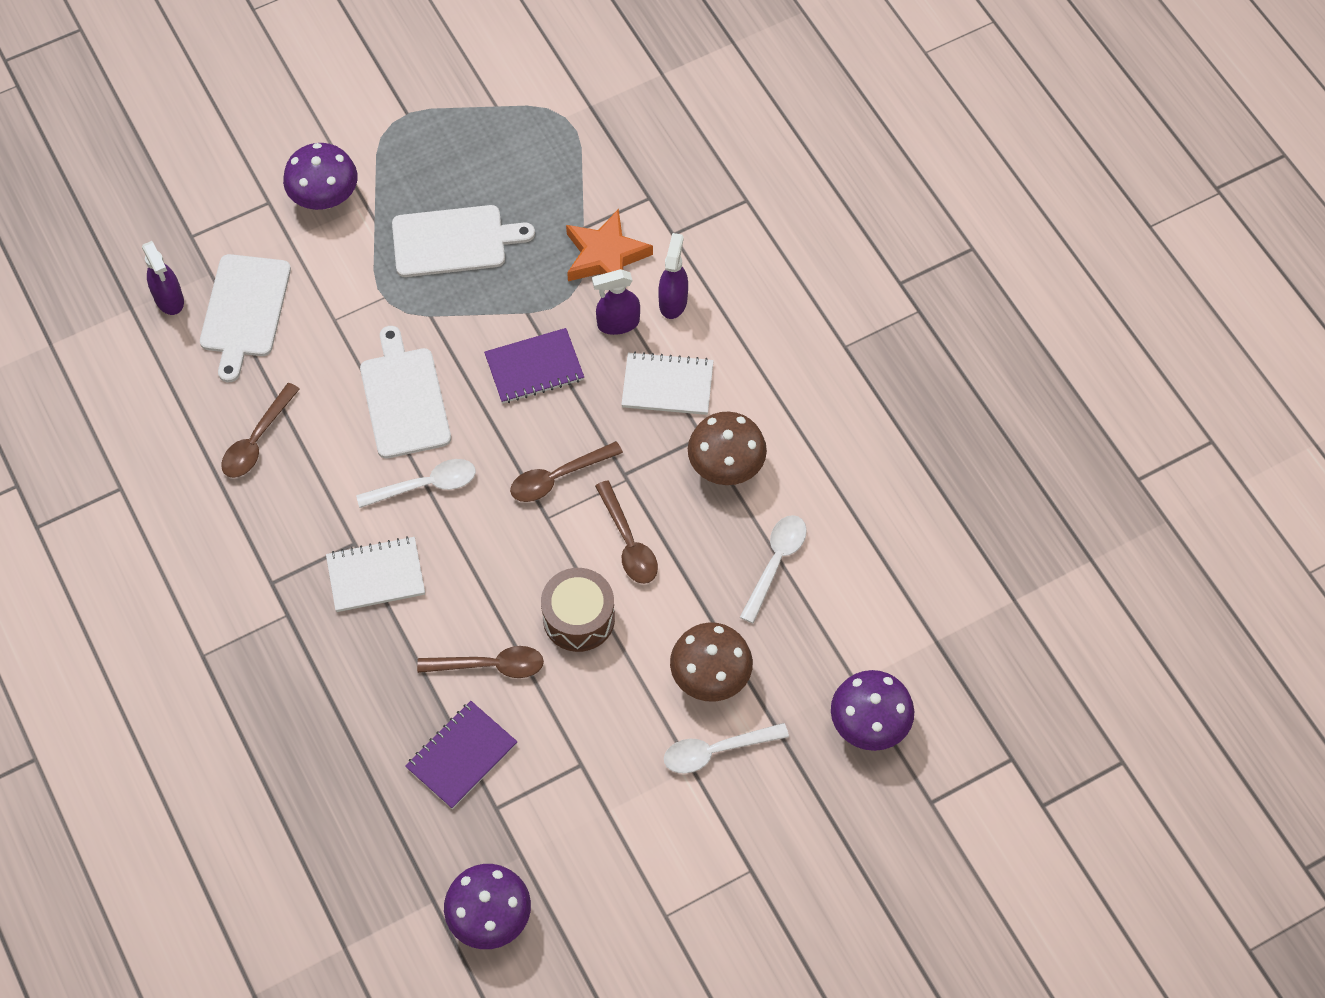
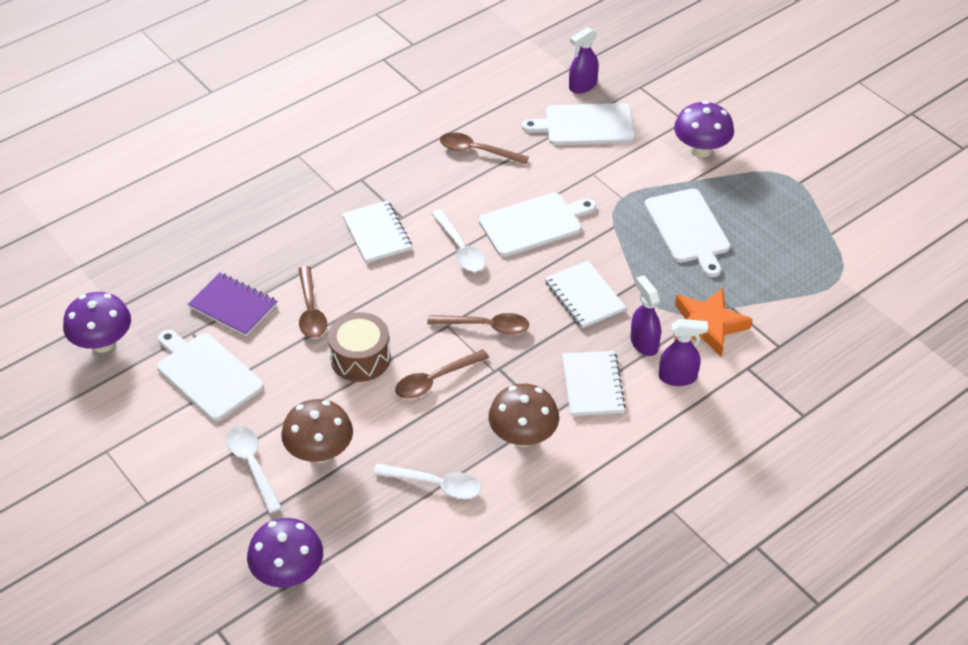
camera: 80 degrees right, 15 degrees down
purple notebook [484,328,584,404] -> white notebook [545,260,626,329]
brown spoon [510,441,623,502] -> brown spoon turned 135 degrees clockwise [427,313,529,335]
none -> white cutting board [157,330,264,421]

